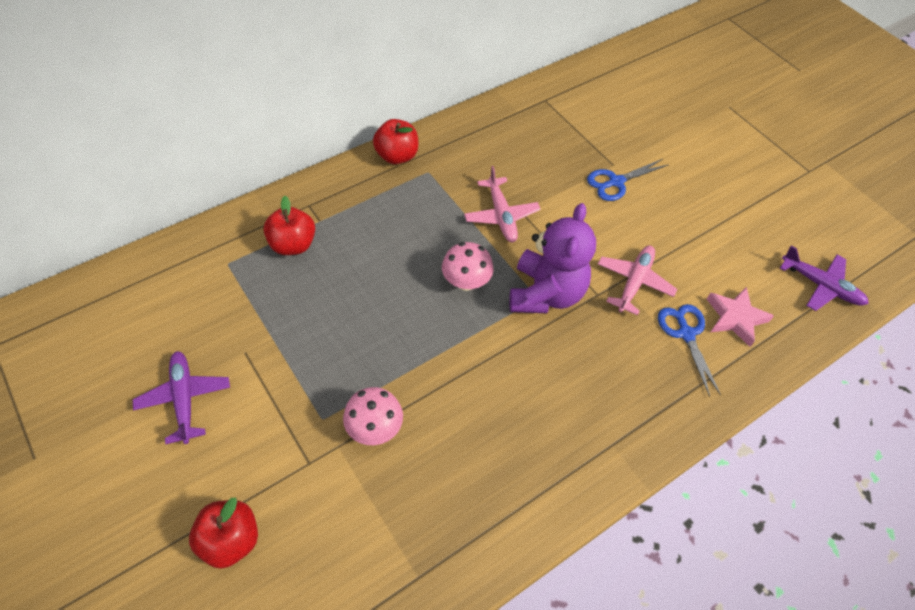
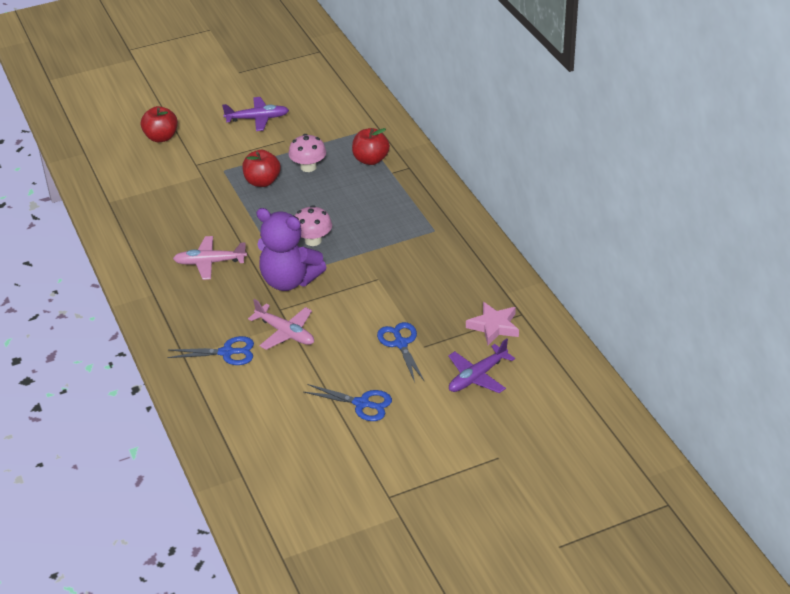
camera: 105 degrees right, 15 degrees down
pink mushroom [343,387,403,445] -> pink mushroom moved to [288,134,326,172]
red apple [373,119,418,164] -> red apple moved to [242,150,281,187]
pink plane [464,166,541,242] -> pink plane moved to [173,236,247,280]
pink star [707,287,774,347] -> pink star moved to [466,302,519,345]
purple plane [780,245,869,311] -> purple plane moved to [448,338,515,393]
none -> blue scissors [304,384,392,421]

